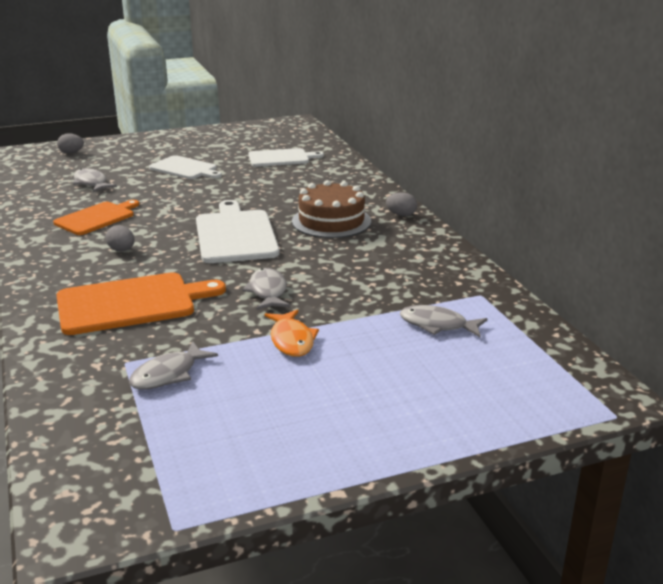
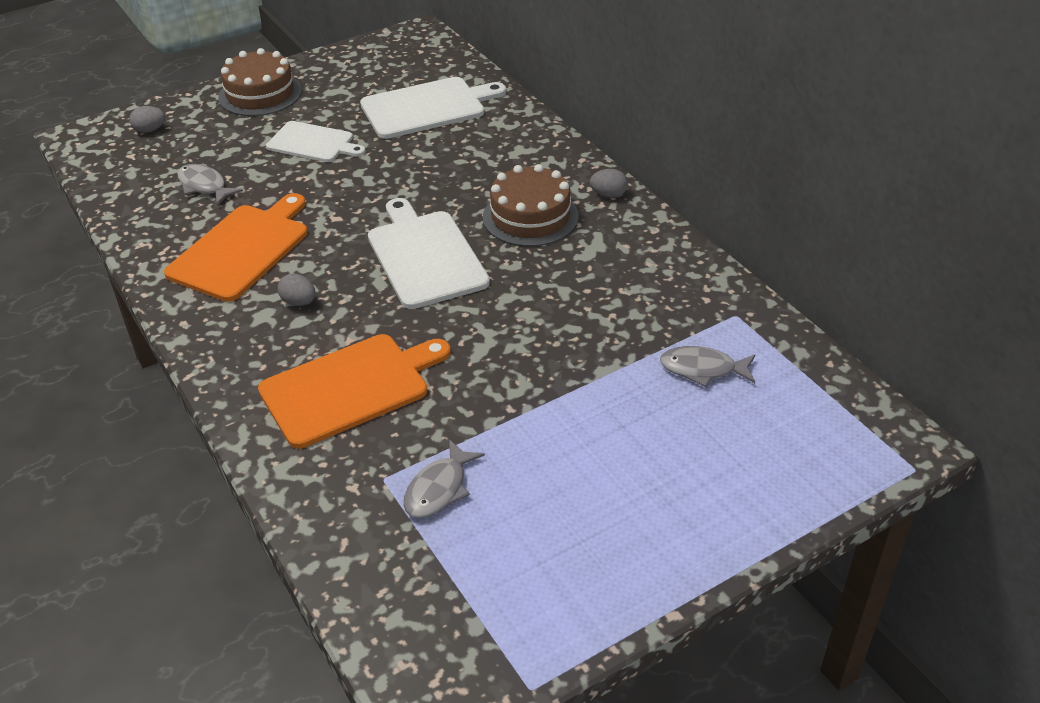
camera: 10 degrees left, 15 degrees up
orange cutting board [53,200,139,235] -> orange cutting board [164,193,308,302], size x1.52
grey fish [242,268,290,310] -> none
white cutting board [248,148,324,167] -> white cutting board [360,77,506,139], size x1.52
orange fish [265,309,319,357] -> none
none -> brown cake [218,48,302,116]

